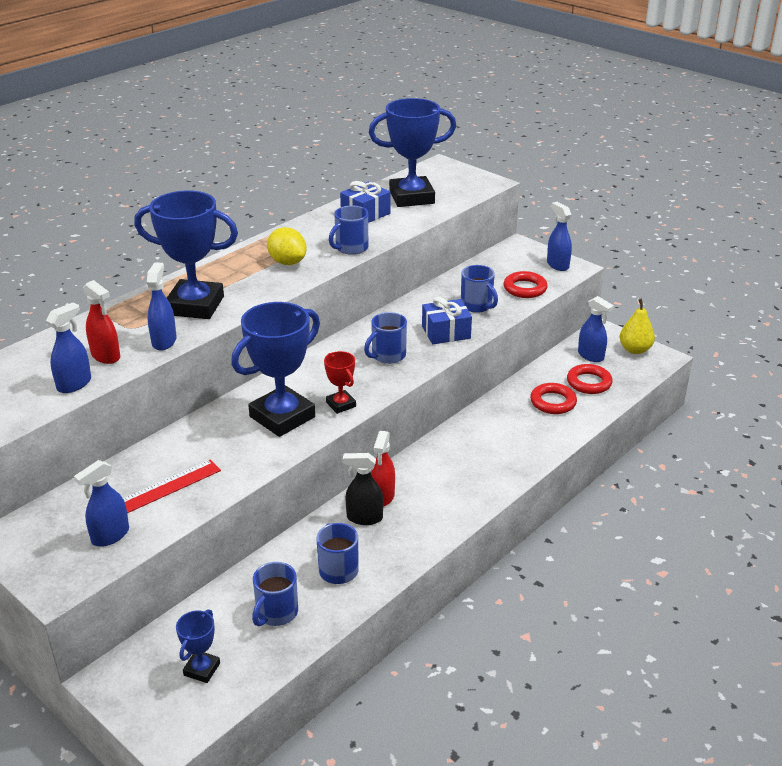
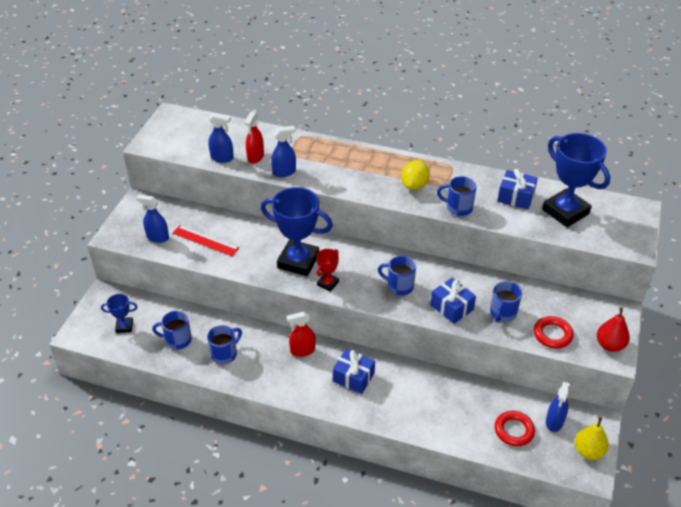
camera: 65 degrees right, 10 degrees up
blue trophy [134,190,238,319] -> none
black spray bottle [343,453,383,525] -> none
red ring [530,383,577,414] -> none
blue spray bottle [547,202,572,271] -> red pear [597,307,630,352]
none -> blue gift [333,349,375,394]

